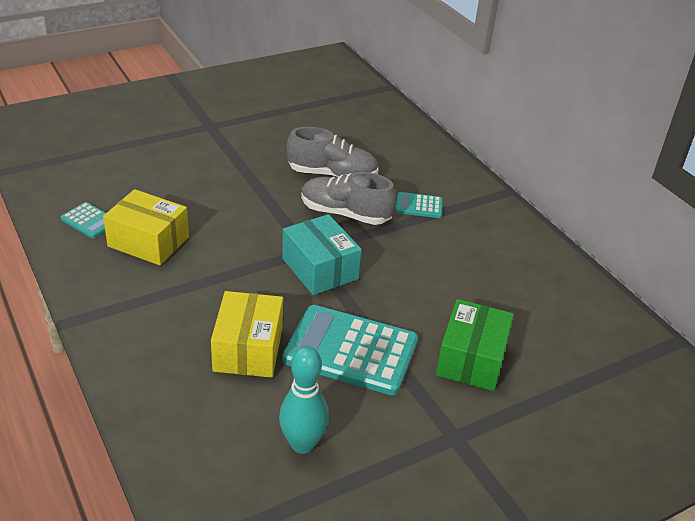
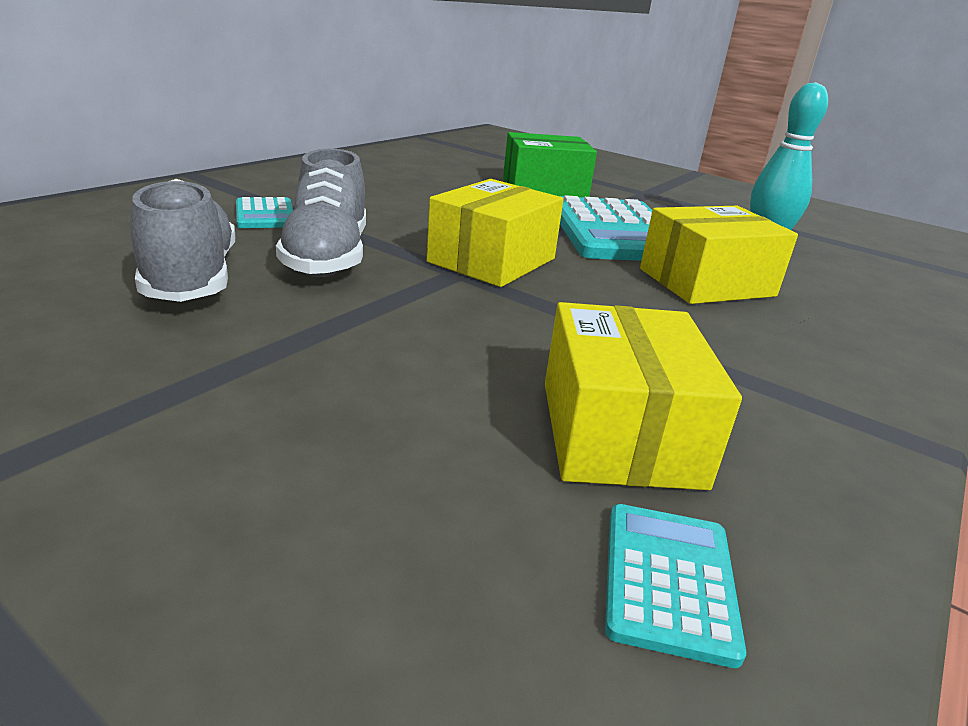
camera: 115 degrees left, 10 degrees down
turquoise box [282,214,362,295] -> yellow box [427,179,564,287]

